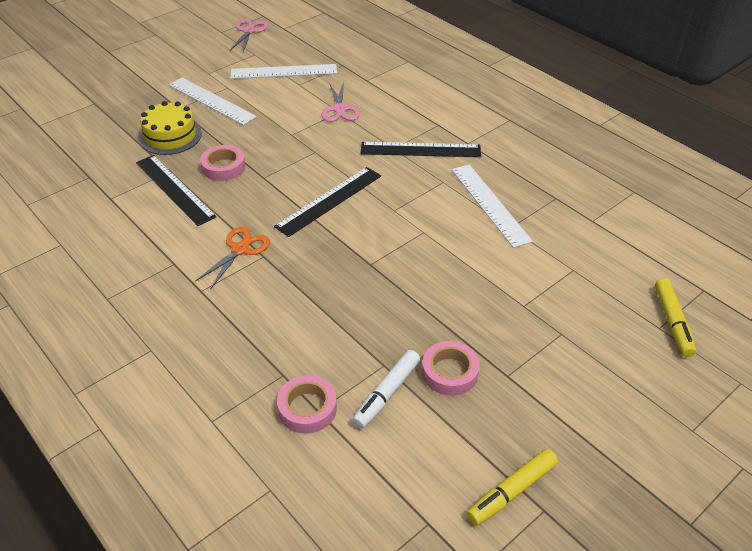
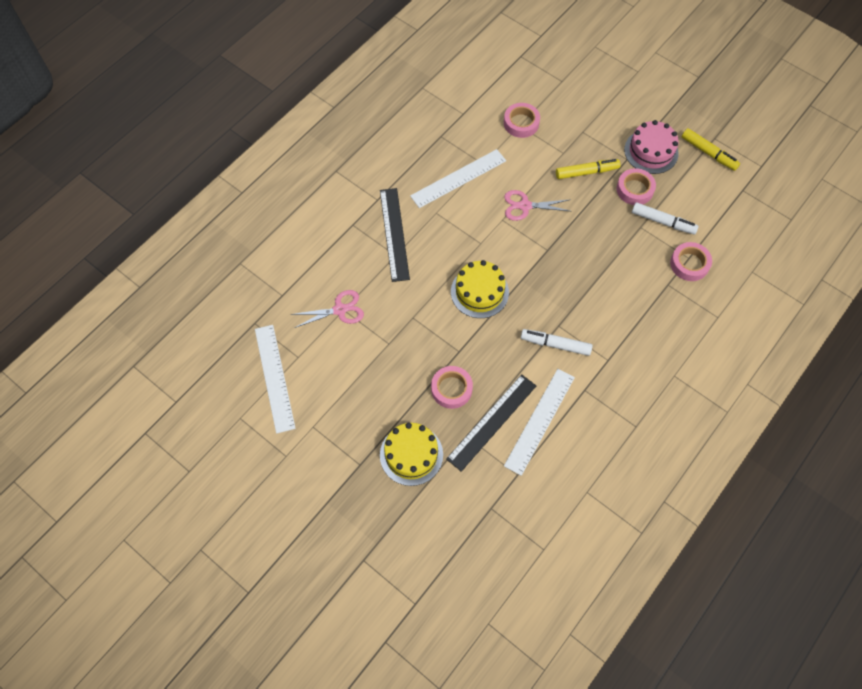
camera: 100 degrees left, 20 degrees up
white ruler [169,78,257,125] -> white ruler moved to [504,369,575,476]
orange scissors [195,227,270,289] -> white marker [521,329,593,356]
pink scissors [230,19,268,52] -> pink scissors moved to [504,190,570,221]
black ruler [274,167,381,237] -> yellow cake [451,260,509,318]
yellow marker [655,278,696,357] -> yellow marker moved to [556,159,621,179]
none -> pink tape [504,103,540,138]
none -> pink cake [624,120,679,174]

